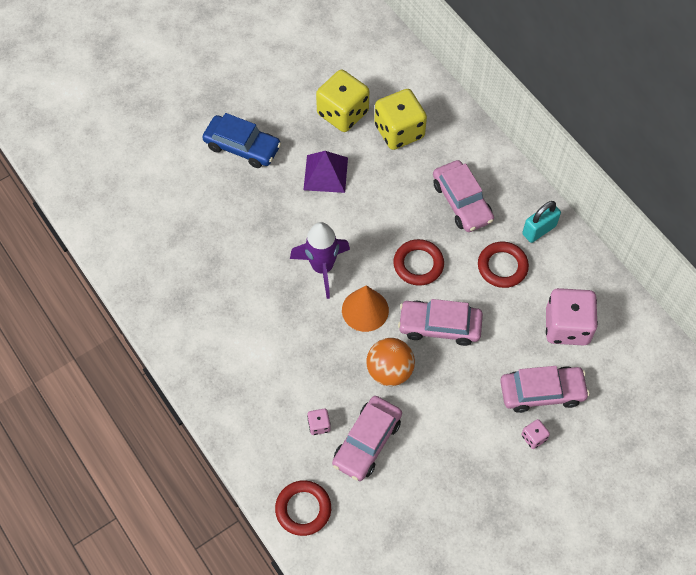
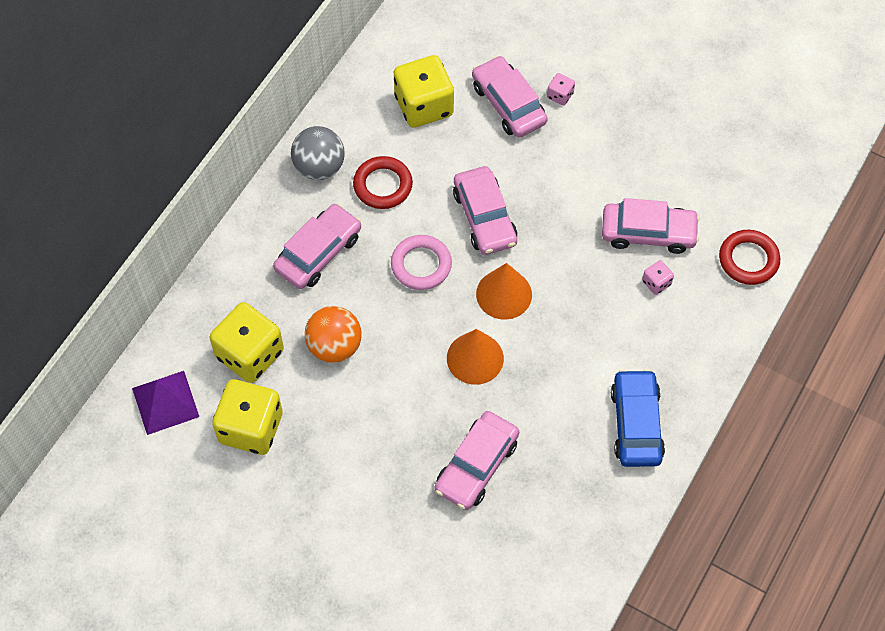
camera: 115 degrees left, 0 degrees up
blue car [202,113,281,168] -> blue car moved to [611,369,665,467]
purple rocket [290,222,350,299] -> orange cone [447,329,504,385]
purple pyramid [304,151,348,193] -> purple pyramid moved to [132,371,199,435]
orange ball [366,338,415,386] -> orange ball moved to [305,306,362,363]
red ring [393,239,444,286] -> pink ring [391,235,452,290]
turquoise padlock [522,201,561,243] -> grey ball [291,126,345,180]
pink dice [546,288,598,346] -> yellow dice [394,55,454,128]
none -> pink car [435,411,519,510]

